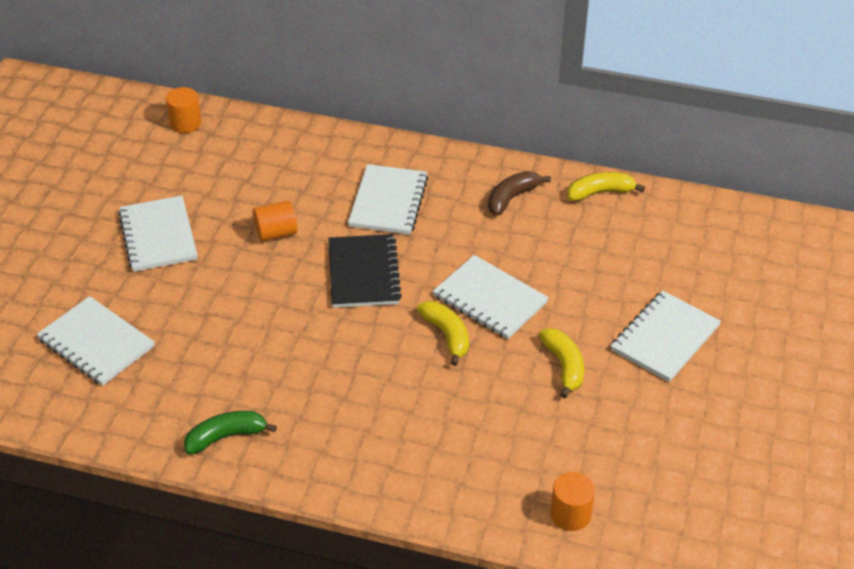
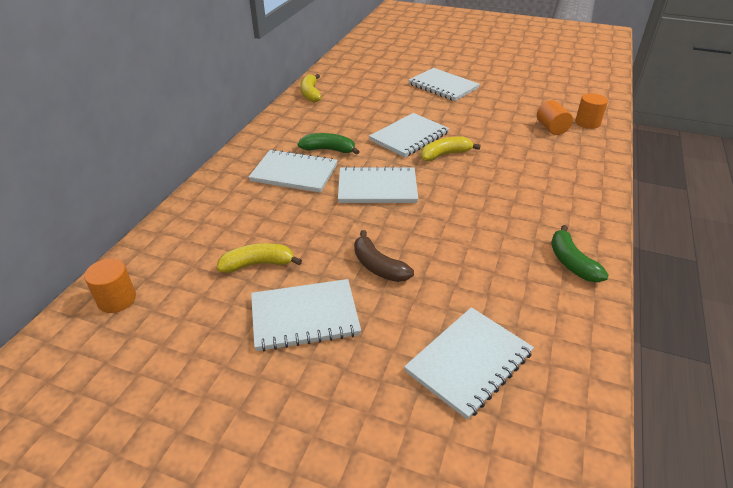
camera: 85 degrees left, 5 degrees down
orange cylinder [253,200,297,242] -> orange cylinder moved to [537,100,573,135]
black notebook [329,234,402,308] -> white notebook [338,166,418,203]
brown banana [488,171,551,216] -> brown banana moved to [354,230,414,282]
yellow banana [539,328,584,398] -> yellow banana moved to [217,243,302,273]
none -> green banana [298,133,360,155]

